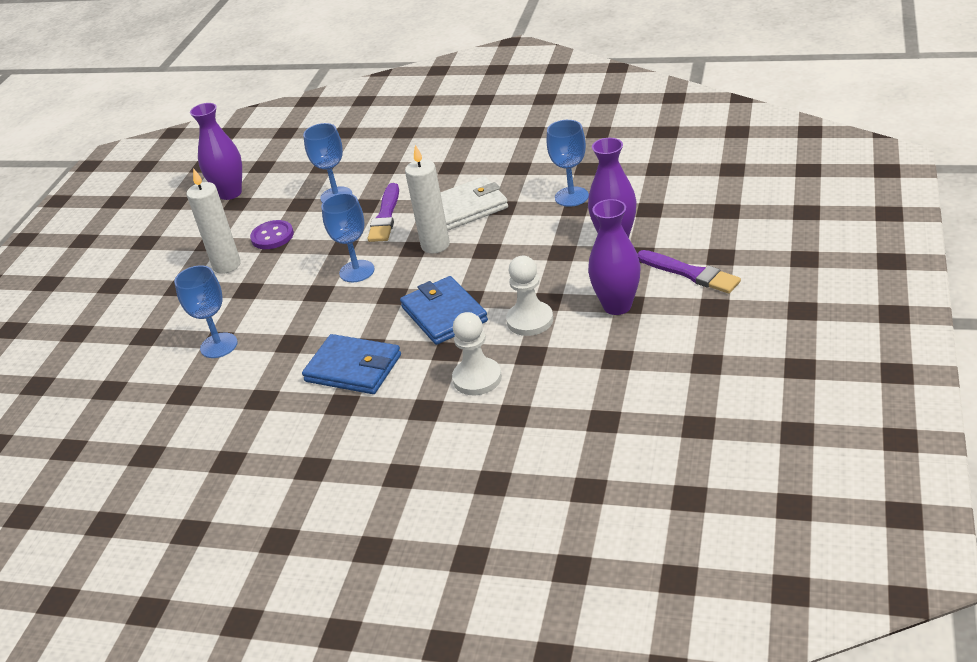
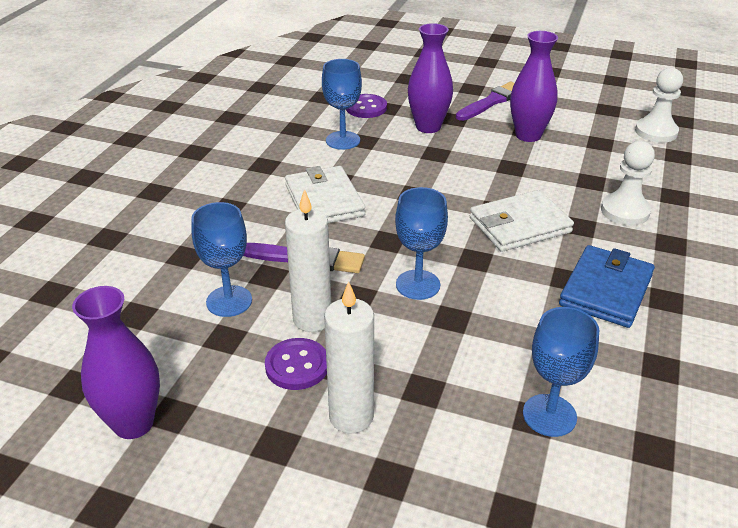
camera: 90 degrees left, 0 degrees up
blue wallet [400,276,488,345] -> white wallet [470,190,574,252]
white candle [405,145,450,253] -> white candle moved to [285,189,331,332]
white pawn [506,256,553,336] -> white pawn moved to [635,68,683,143]
none -> purple button [346,94,387,118]

